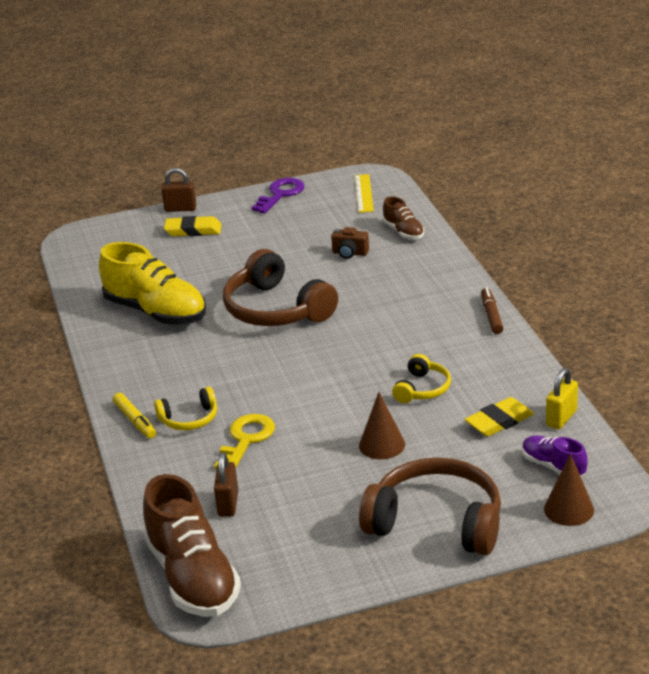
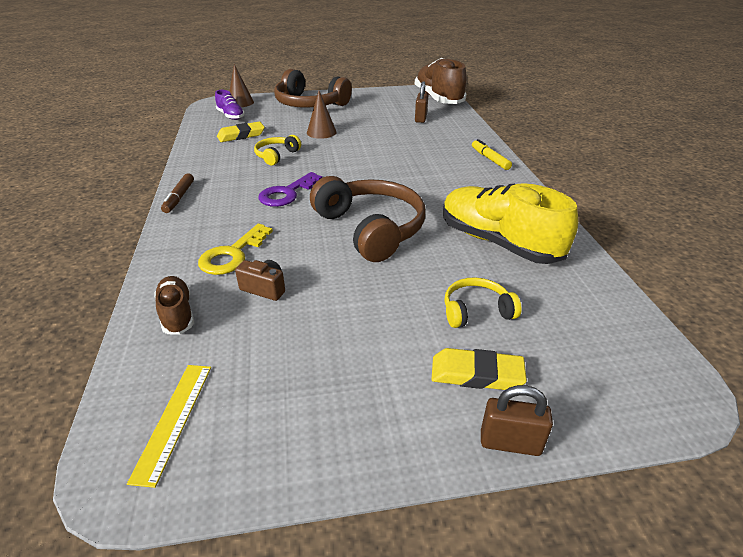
camera: 175 degrees left, 5 degrees up
yellow headphones [154,387,217,430] -> yellow headphones moved to [445,277,521,328]
yellow key [214,414,275,469] -> yellow key moved to [198,224,273,275]
purple key [252,178,305,214] -> purple key moved to [258,172,322,207]
yellow padlock [546,368,578,429] -> none

